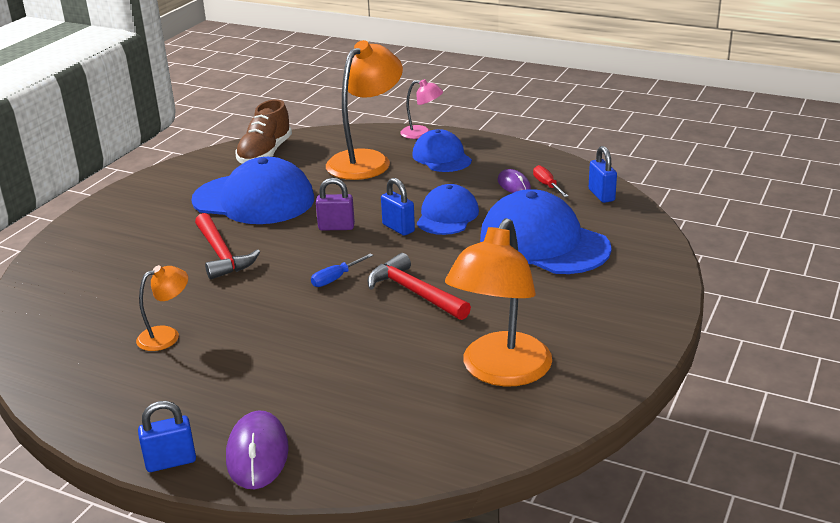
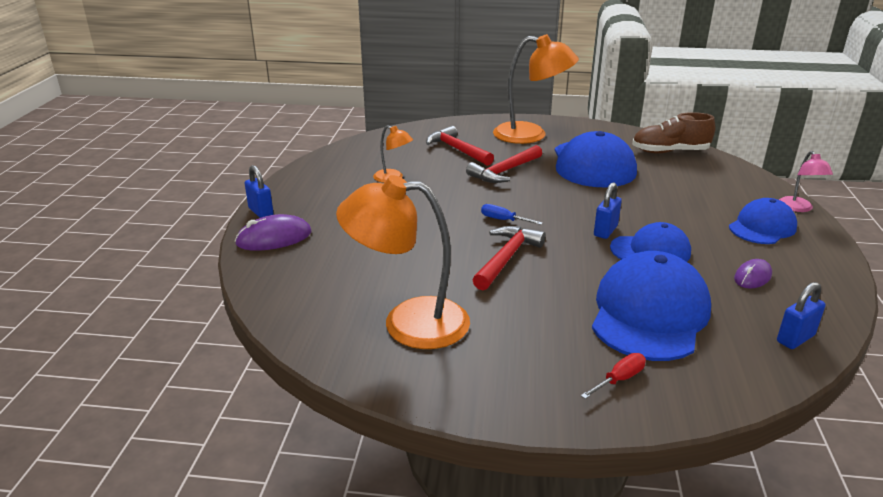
camera: 70 degrees right, 0 degrees up
purple padlock [316,178,355,231] -> none
orange lamp [326,40,403,180] -> orange lamp moved to [493,34,579,144]
red screwdriver [533,165,568,197] -> red screwdriver moved to [581,353,646,399]
none -> red hammer [426,126,494,166]

